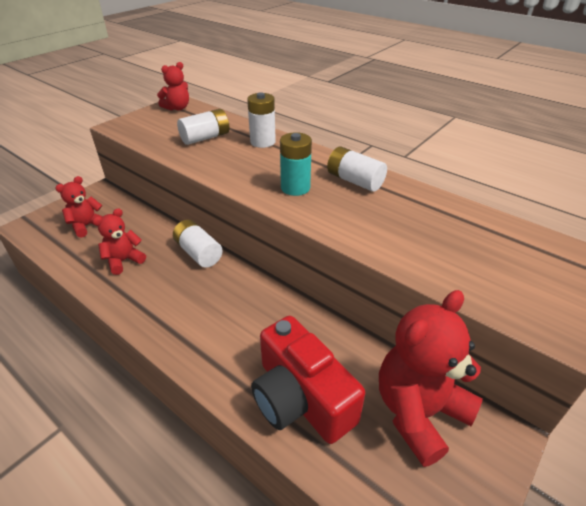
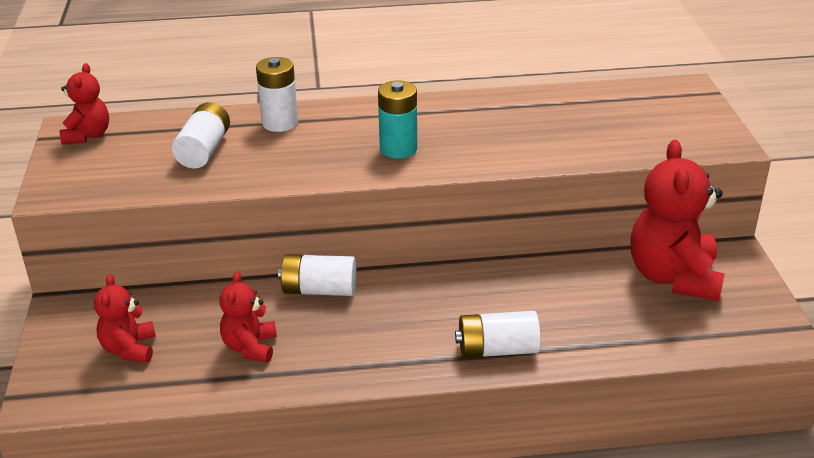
camera: 45 degrees left, 5 degrees down
red camera [251,316,365,444] -> none
white battery [327,146,387,192] -> white battery moved to [455,311,541,358]

